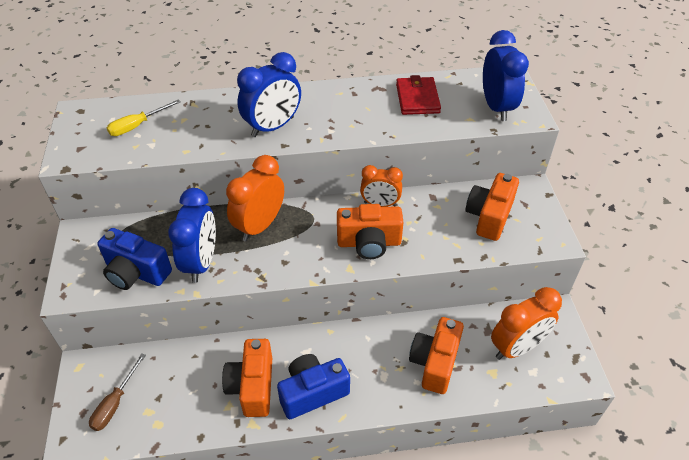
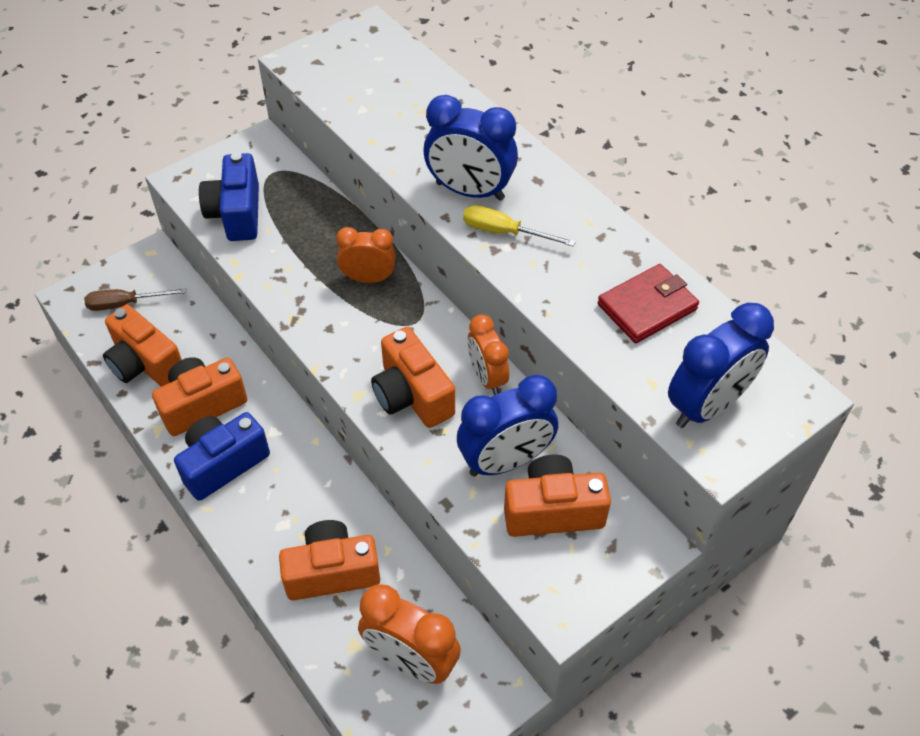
camera: 60 degrees right, 5 degrees up
yellow screwdriver [107,99,181,136] -> yellow screwdriver moved to [463,205,576,247]
blue clock [168,188,216,283] -> blue clock moved to [457,375,558,477]
orange clock [226,155,284,241] -> orange clock [336,227,396,283], size x0.65
blue camera [277,354,350,419] -> blue camera turned 75 degrees counterclockwise [174,412,270,501]
none -> orange camera [103,305,182,387]

